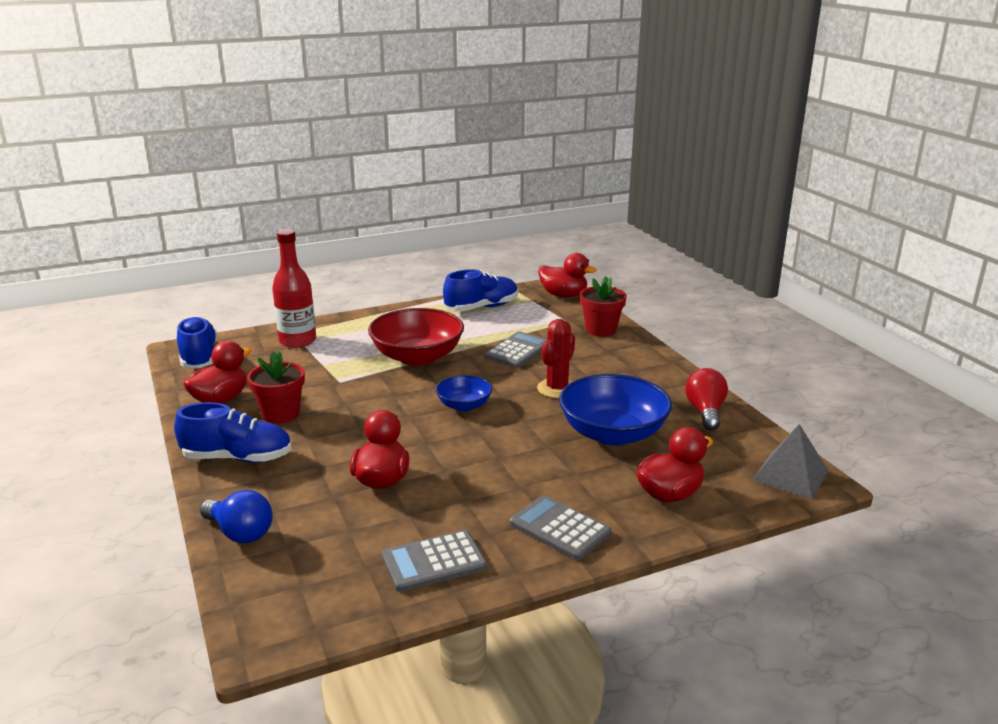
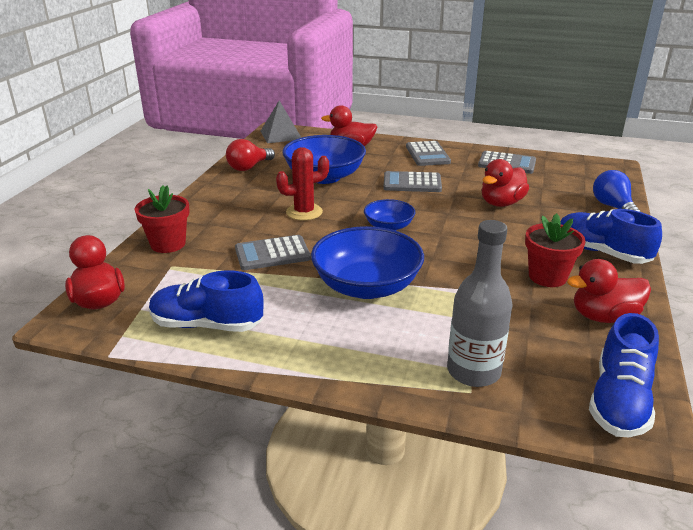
camera: 140 degrees left, 5 degrees up
red bottle [272,229,316,348] -> grey bottle [447,220,513,387]
red bowl [368,308,464,366] -> blue bowl [311,226,424,299]
none -> grey calculator [383,171,442,192]

